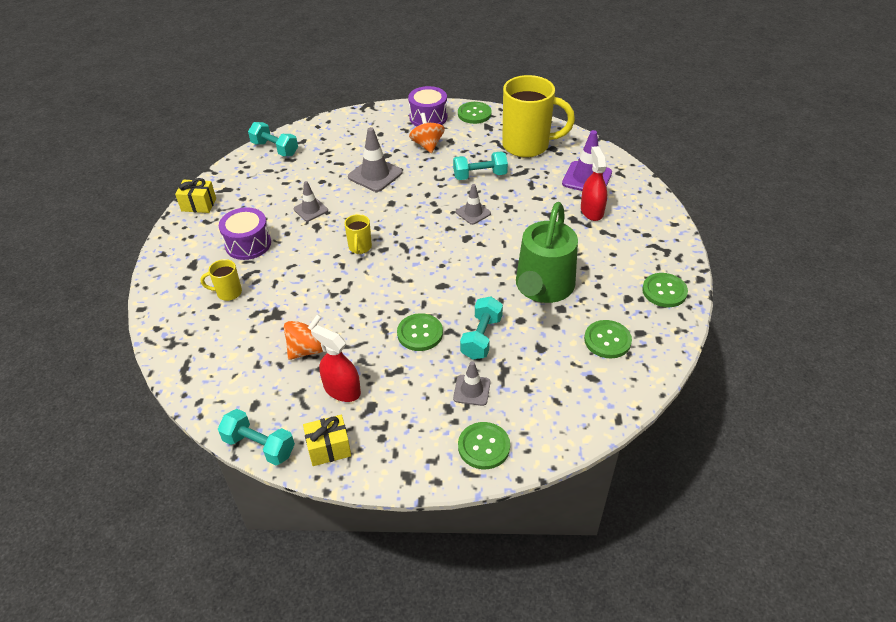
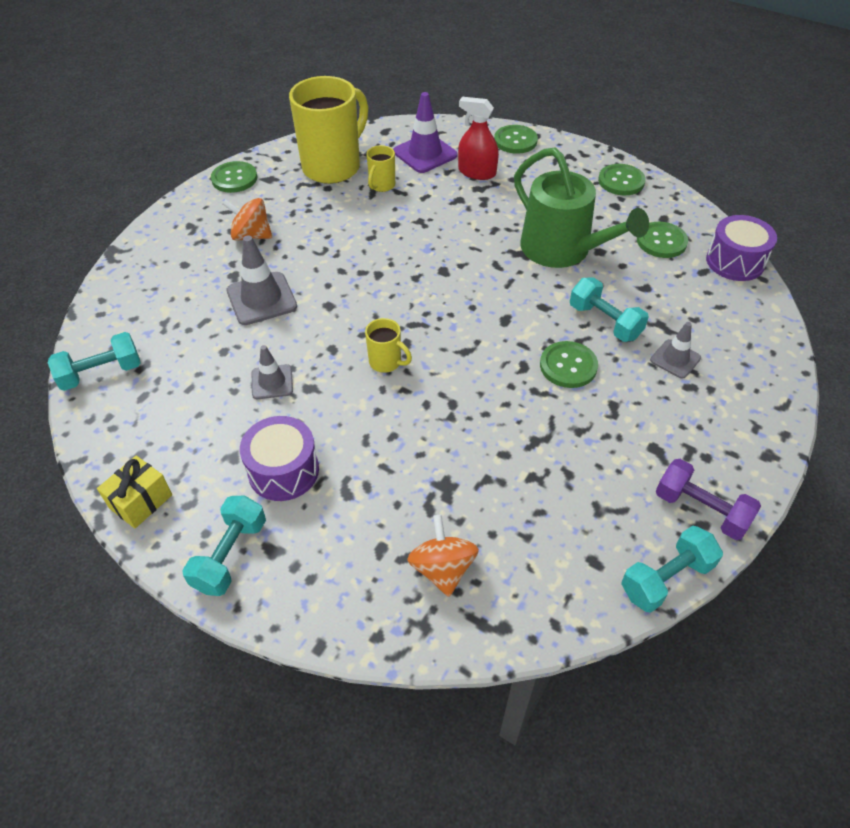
camera: 60 degrees left, 5 degrees up
yellow mug [201,259,242,301] -> yellow mug moved to [366,145,395,192]
orange spinning top [284,314,323,360] -> orange spinning top moved to [407,515,479,597]
yellow gift [303,415,351,466] -> purple dumbbell [656,459,761,540]
red spray bottle [311,325,361,402] -> none
purple drum [408,86,447,126] -> purple drum moved to [706,215,777,281]
turquoise dumbbell [453,152,508,180] -> turquoise dumbbell moved to [182,496,266,596]
grey traffic cone [456,184,491,225] -> none
green button [458,422,510,469] -> green button moved to [494,125,538,154]

